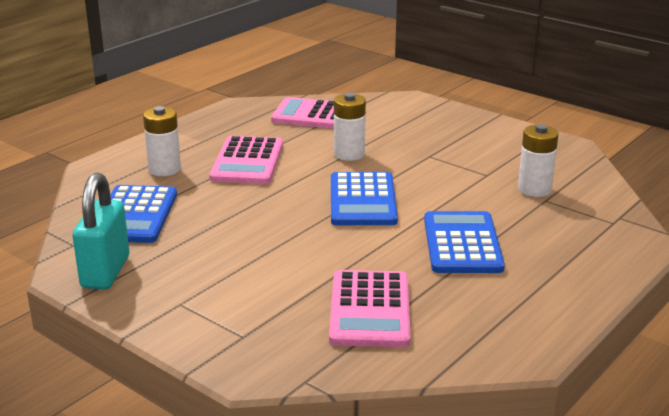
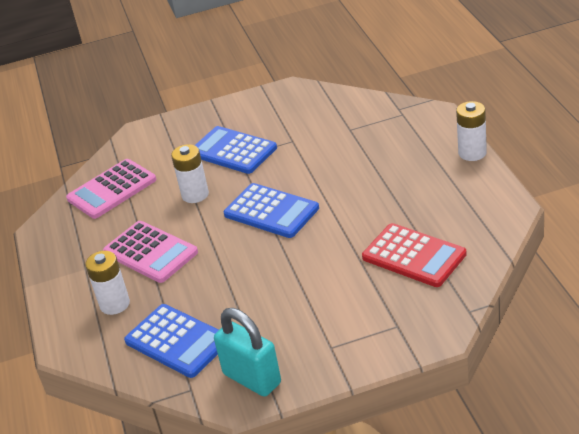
camera: 50 degrees left, 10 degrees up
pink calculator [329,270,411,347] -> red calculator [362,223,467,287]
blue calculator [424,211,505,273] -> blue calculator moved to [195,126,277,174]
white battery [518,124,559,197] -> white battery moved to [456,101,487,161]

